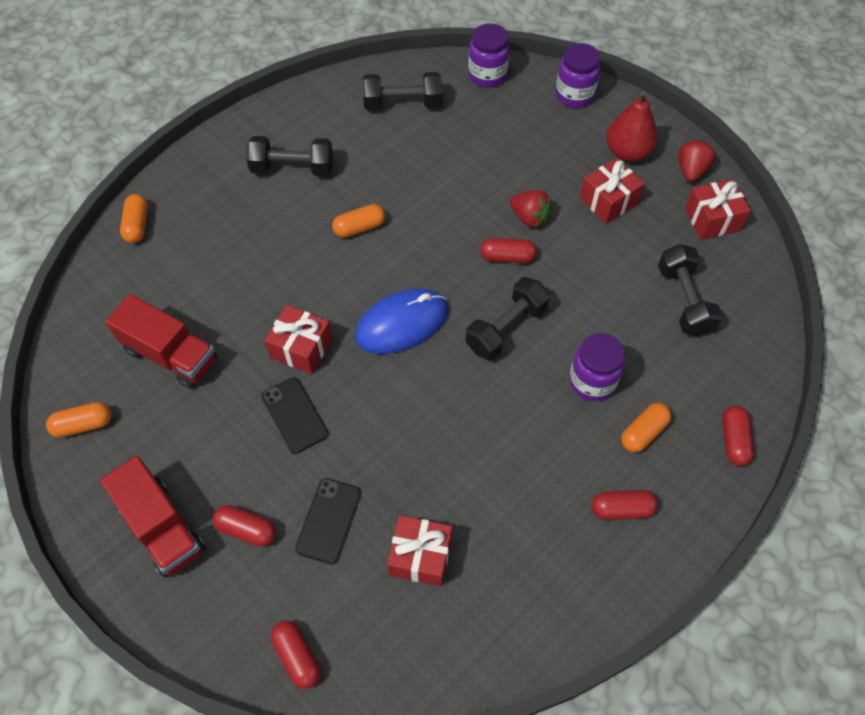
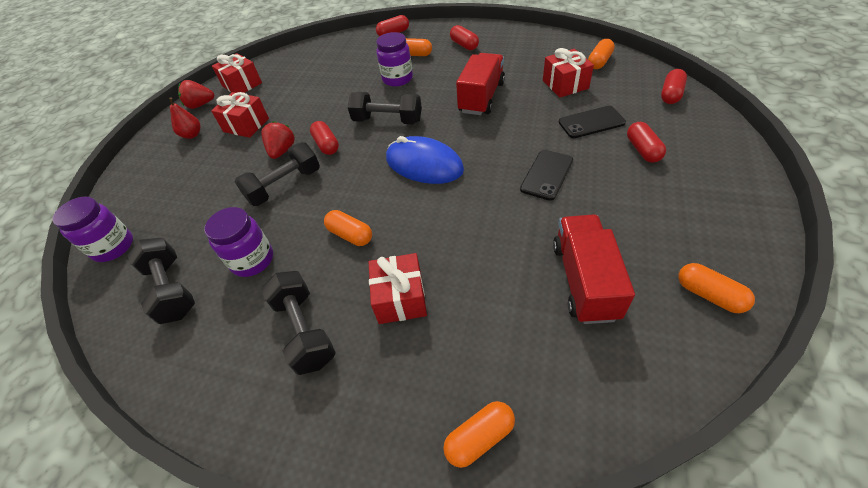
camera: 115 degrees left, 10 degrees down
red truck [100,456,206,578] -> red truck moved to [456,53,505,115]
red gift [264,305,332,374] -> red gift moved to [369,253,427,324]
purple jar [556,43,601,108] -> purple jar moved to [204,207,273,277]
red pear [606,91,658,162] -> red pear [169,98,200,139], size x0.62
black dumbbell [658,244,723,336] -> black dumbbell moved to [235,142,320,206]
none -> orange capsule [588,39,615,69]

